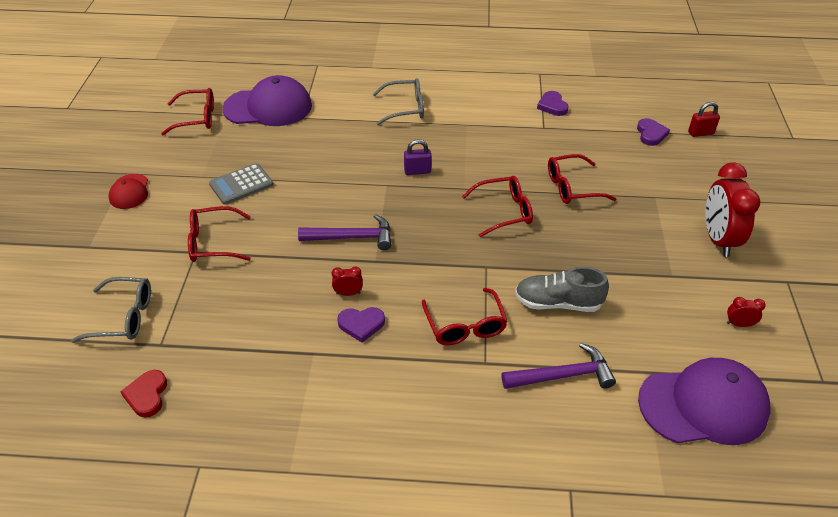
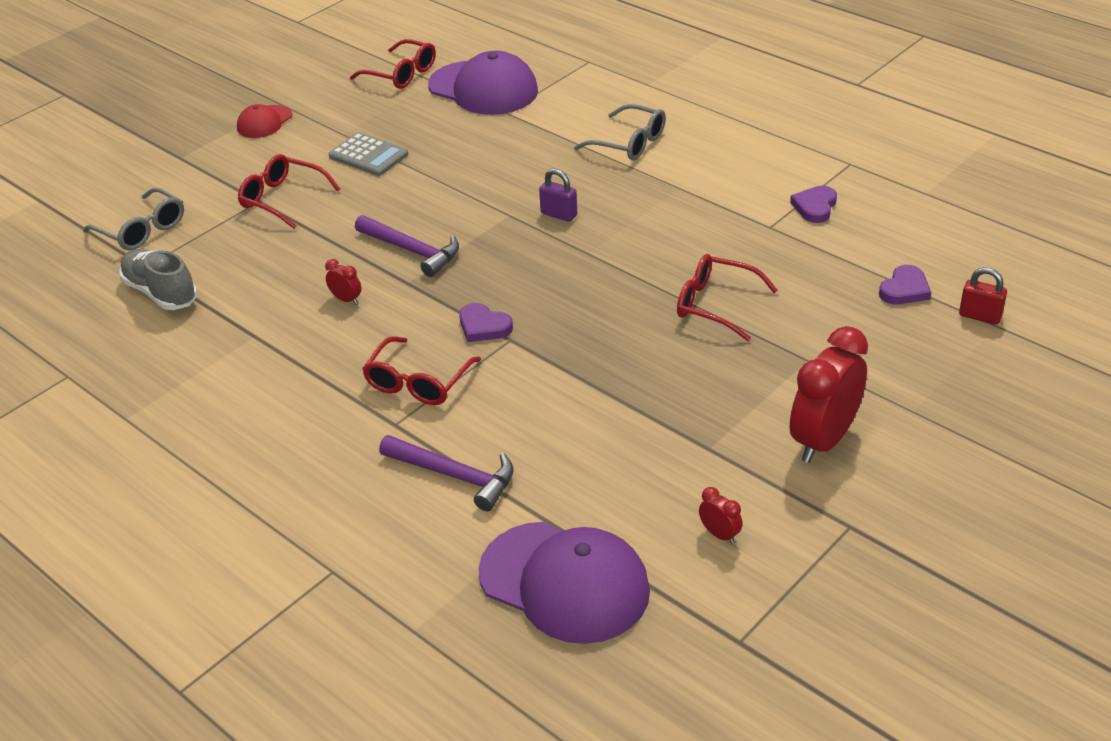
camera: 40 degrees right, 5 degrees down
red heart [120,370,167,418] -> none
grey calculator [209,163,273,205] -> grey calculator turned 150 degrees counterclockwise [329,132,408,176]
purple heart [337,307,385,343] -> purple heart moved to [459,303,513,342]
red glasses [462,176,533,237] -> none
grey shoe [515,267,609,312] -> grey shoe moved to [119,249,197,310]

